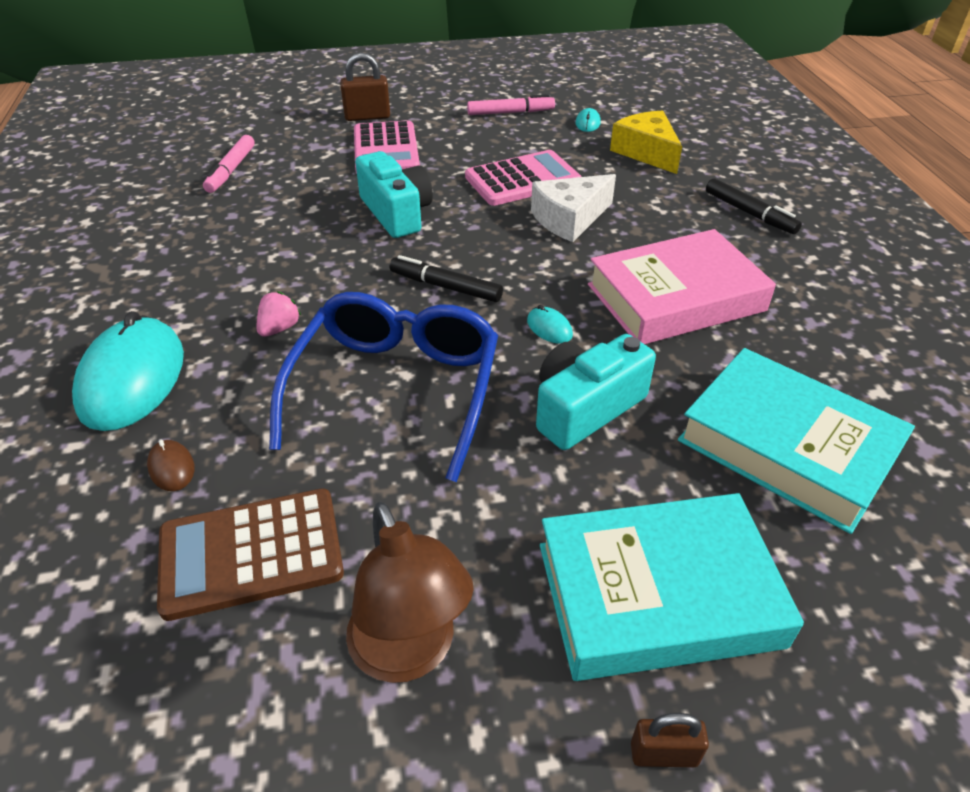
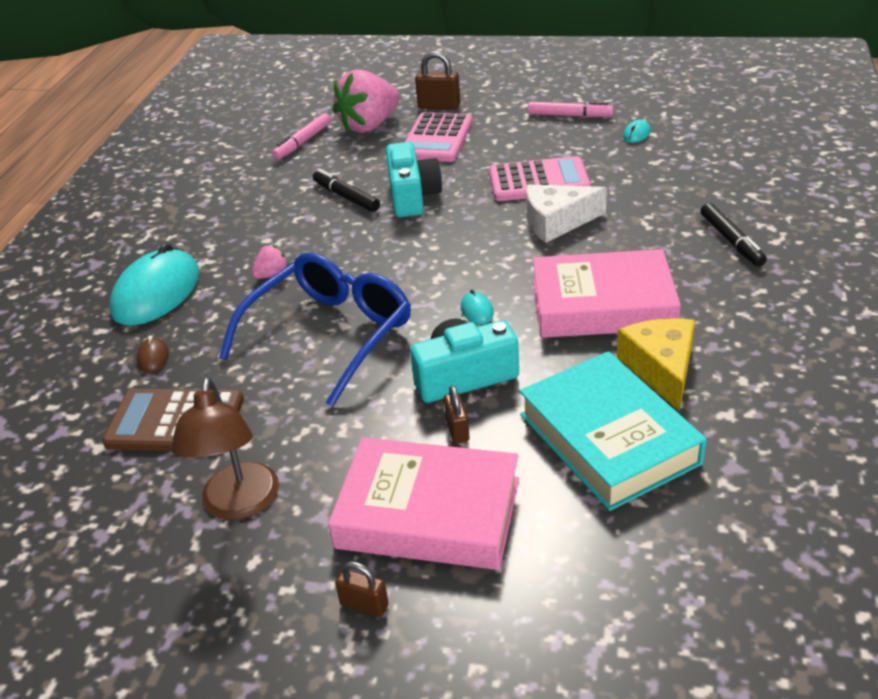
camera: 25 degrees right, 5 degrees down
black marker [390,255,503,302] -> black marker moved to [313,169,380,212]
turquoise book [540,493,804,681] -> pink book [328,437,519,570]
yellow cheese [610,111,682,174] -> yellow cheese moved to [617,318,695,411]
none -> pink strawberry [333,69,399,133]
none -> brown padlock [444,385,469,444]

